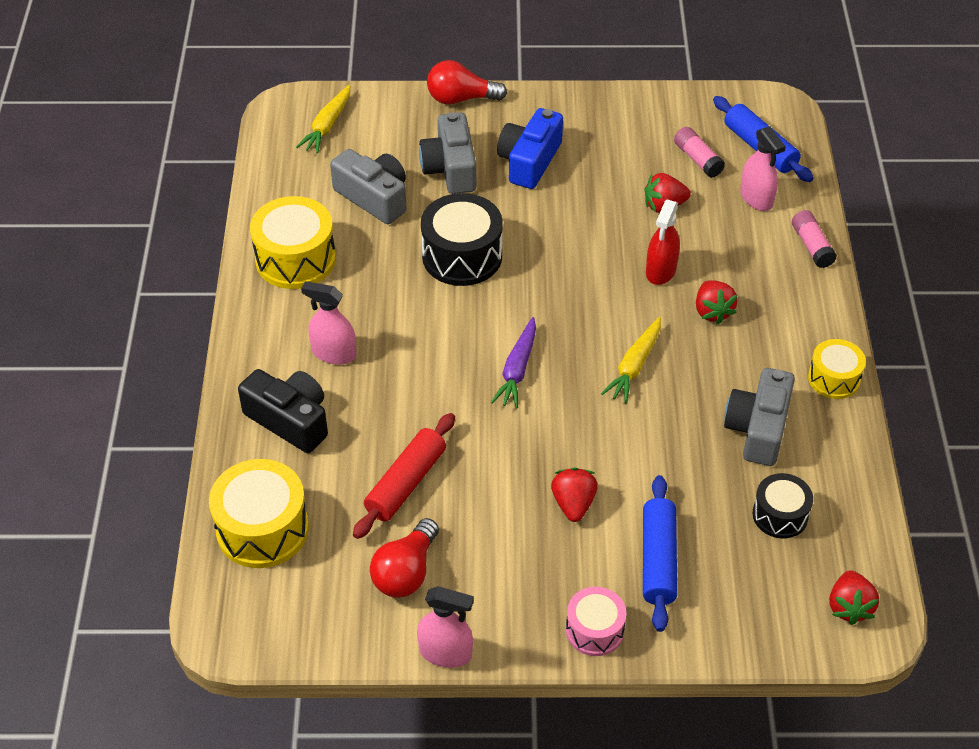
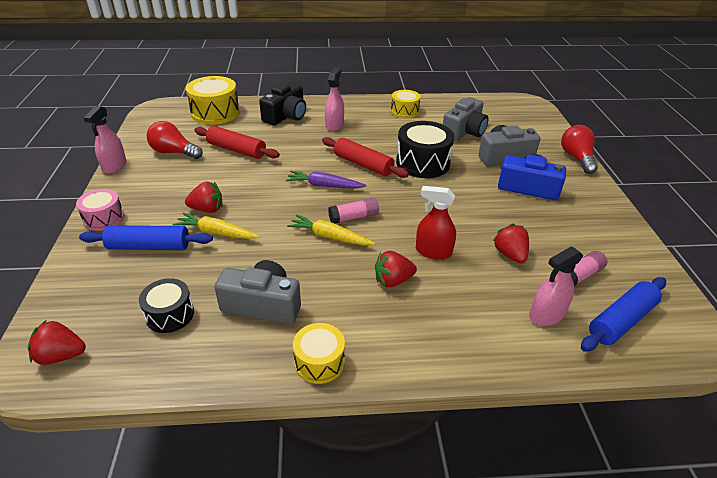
camera: 85 degrees right, 10 degrees down
yellow drum [250,196,336,289] -> yellow drum [391,90,421,118], size x0.60
yellow carrot [296,85,350,154] -> yellow carrot moved to [172,213,260,239]
pink glue stick [792,210,837,268] -> pink glue stick moved to [328,198,379,224]
none -> red rolling pin [322,137,409,178]

